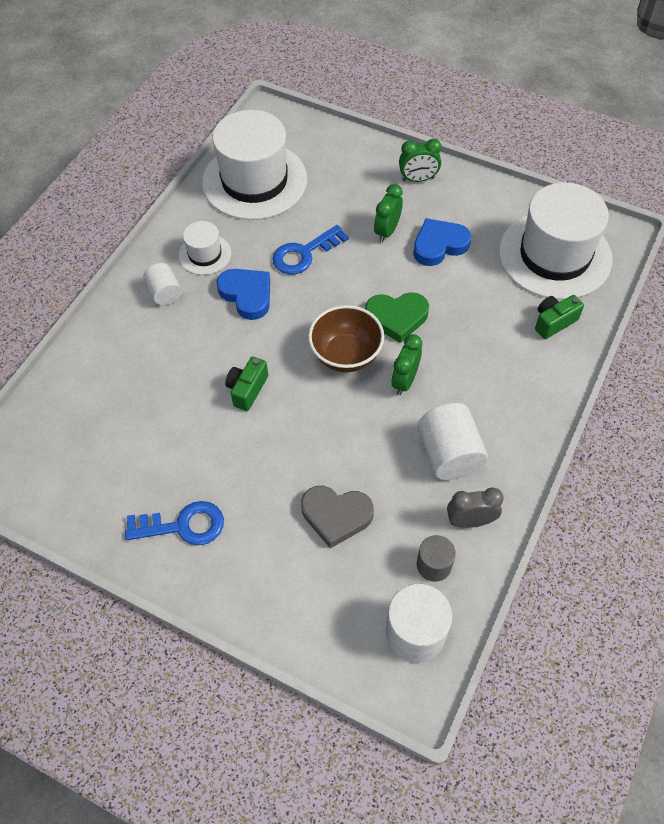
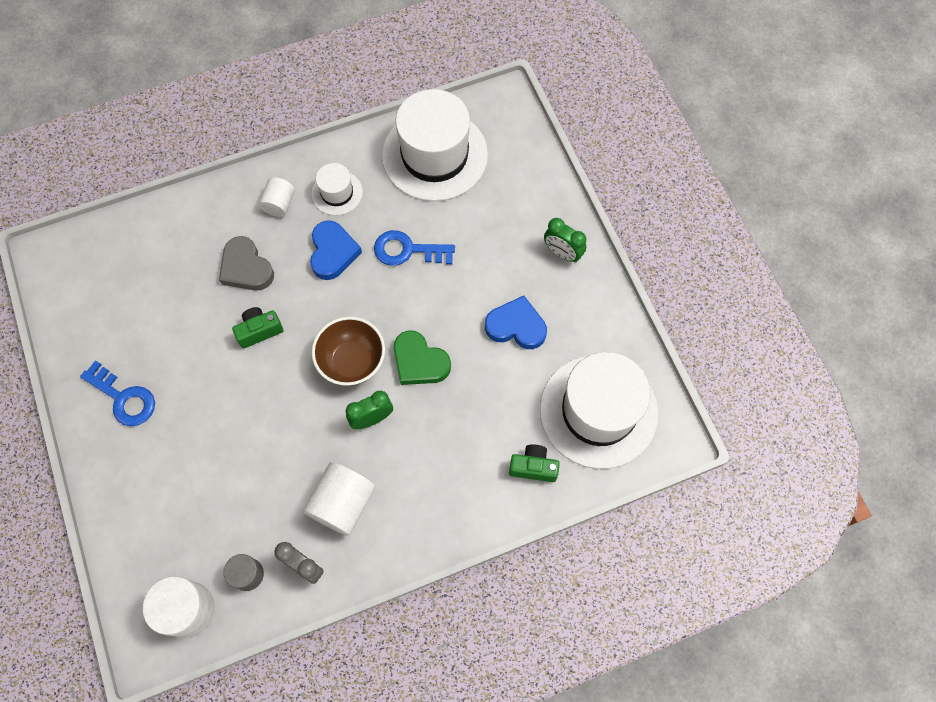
camera: 40 degrees right, 10 degrees up
grey heart [301,486,374,548] -> grey heart moved to [219,236,274,291]
green clock [374,184,403,242] -> none

